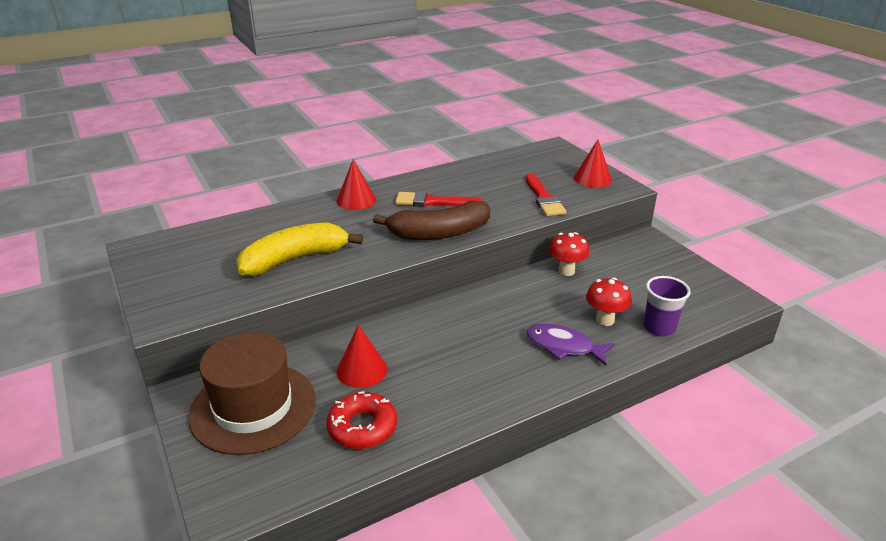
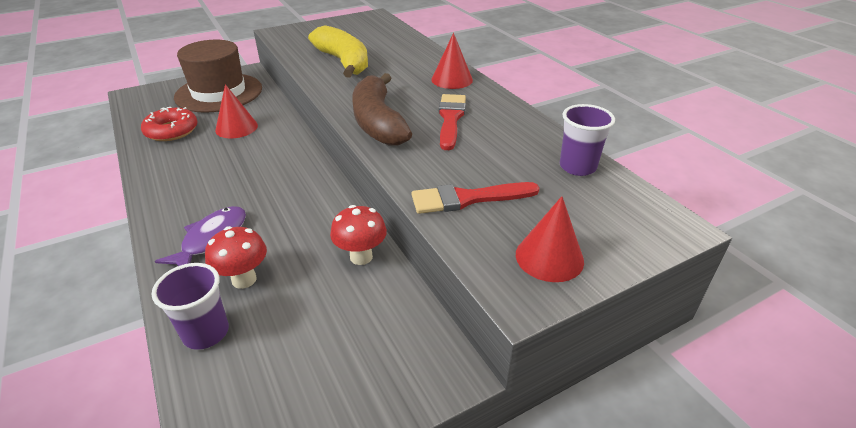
camera: 90 degrees right, 5 degrees up
none -> purple cup [560,104,615,176]

